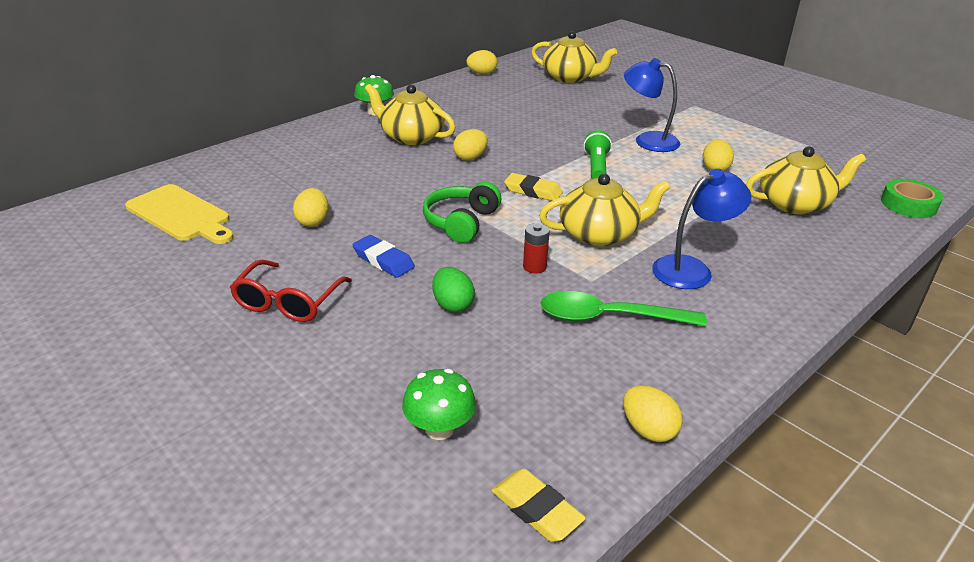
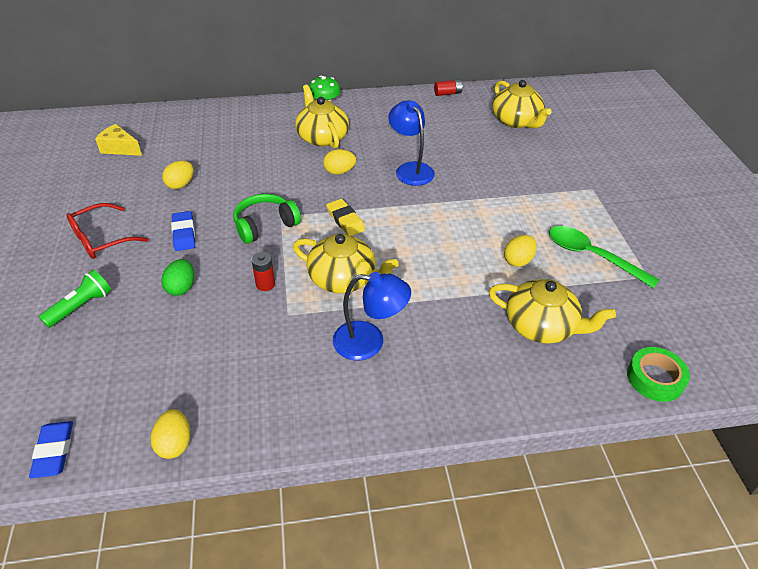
camera: 35 degrees right, 10 degrees up
yellow cutting board [125,184,234,244] -> yellow cheese [95,124,142,156]
green mushroom [402,369,476,440] -> none
yellow egg [466,50,497,74] -> red battery [434,79,463,96]
yellow eraser [491,469,586,542] -> blue eraser [29,421,73,478]
green spoon [540,291,707,326] -> green spoon moved to [549,226,659,288]
green flashlight [584,130,612,179] -> green flashlight moved to [39,270,111,328]
blue lamp [624,58,680,152] -> blue lamp moved to [388,100,435,186]

